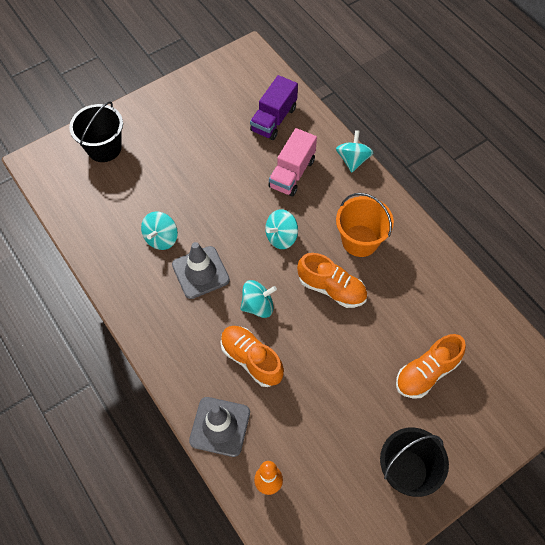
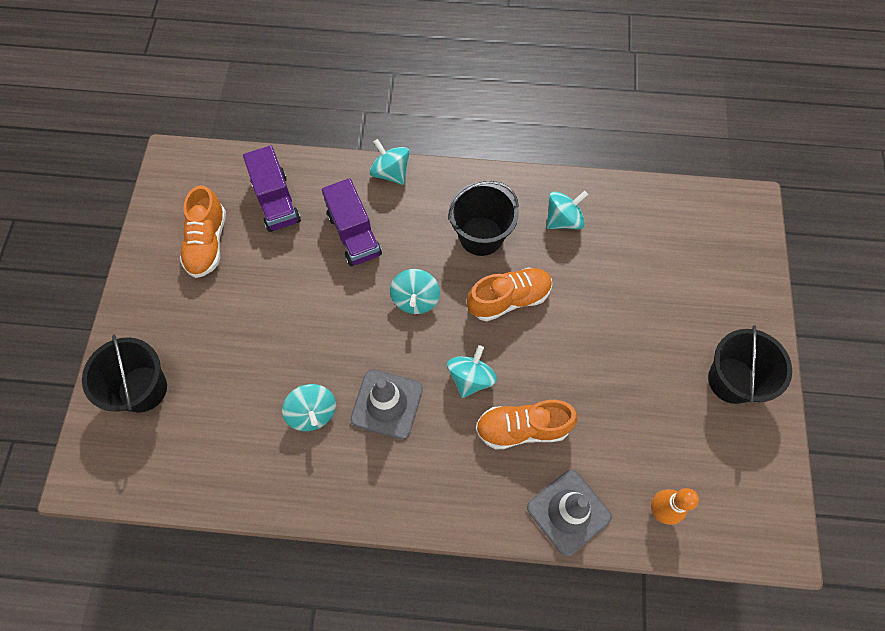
camera: 50 degrees left, 5 degrees up
pink truck [268,128,317,196] -> purple truck [322,178,382,266]
orange bucket [336,193,394,257] -> black bucket [448,181,519,256]
orange shoe [396,334,466,399] -> orange shoe moved to [180,185,226,278]
none -> turquoise spinning top [546,191,588,229]

